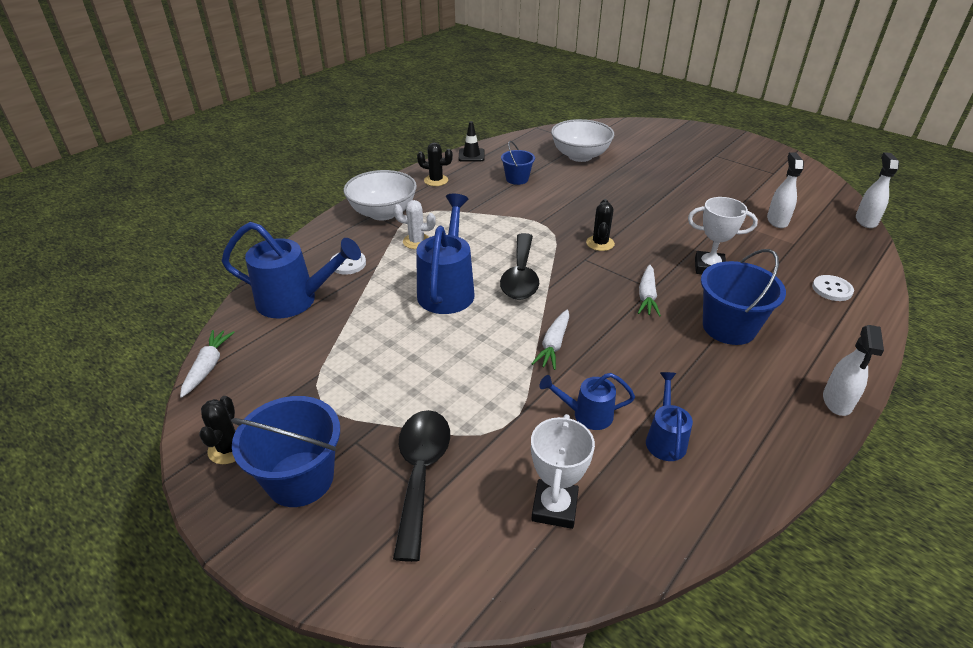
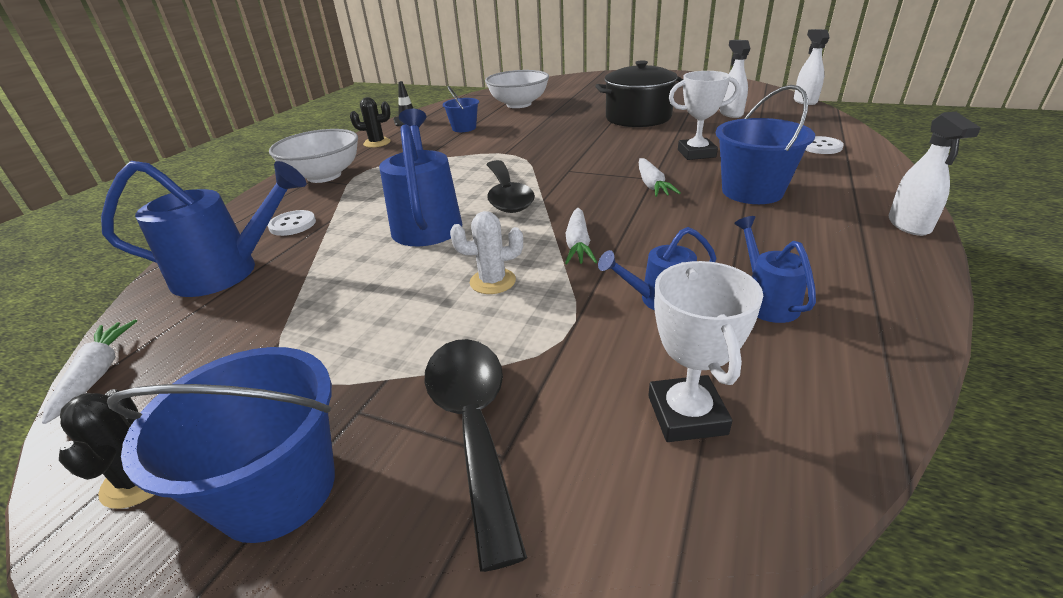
camera: 15 degrees left, 5 degrees down
white cactus [394,200,436,249] -> white cactus moved to [450,211,523,294]
black cactus [586,199,615,251] -> none
none -> black pot [596,60,683,127]

